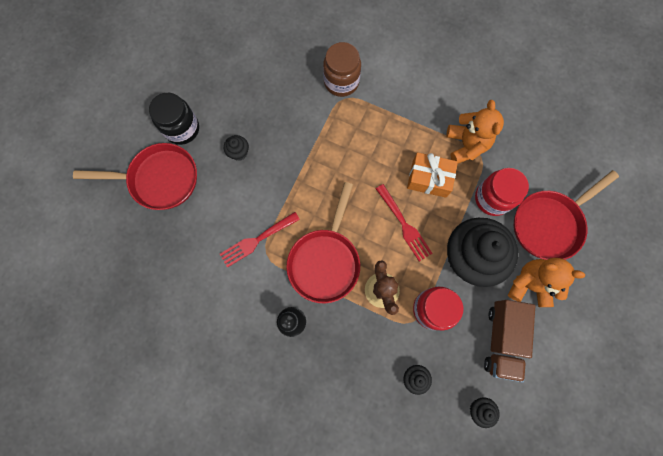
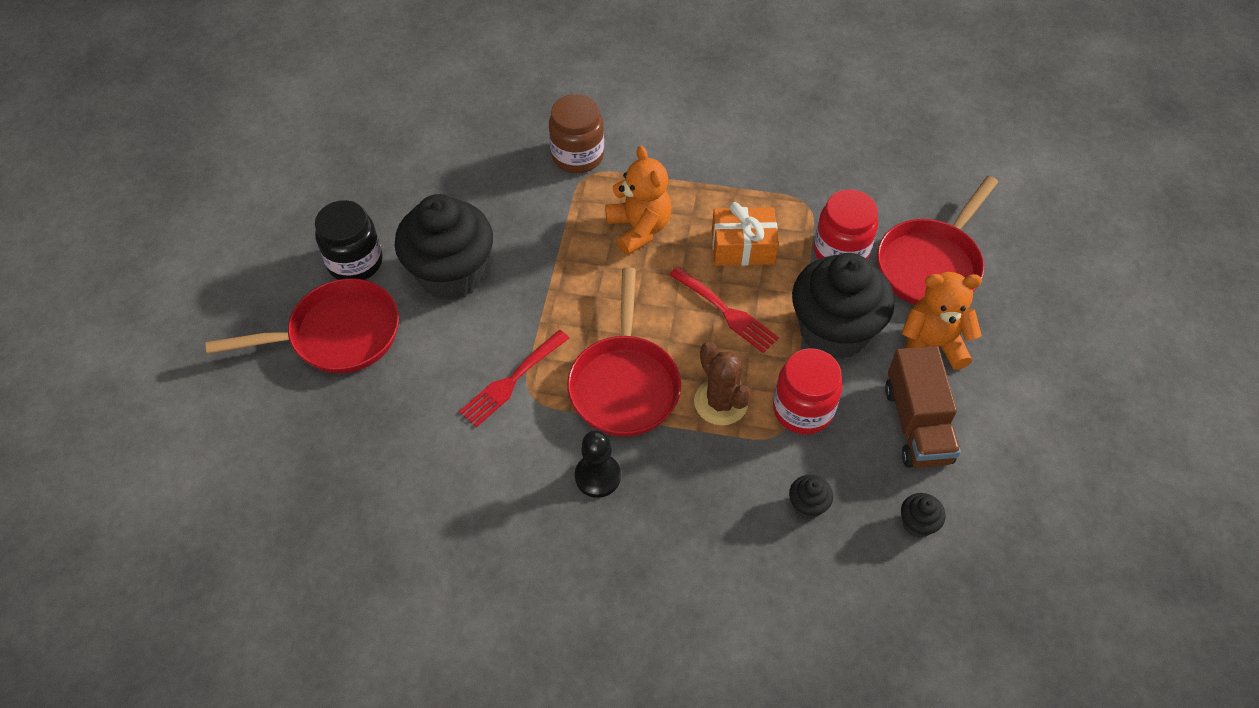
camera: 15 degrees left, 20 degrees down
black cupcake [224,135,249,161] -> black cupcake [395,194,493,300], size x2.50
orange teddy bear [446,100,504,164] -> orange teddy bear moved to [605,146,671,255]

